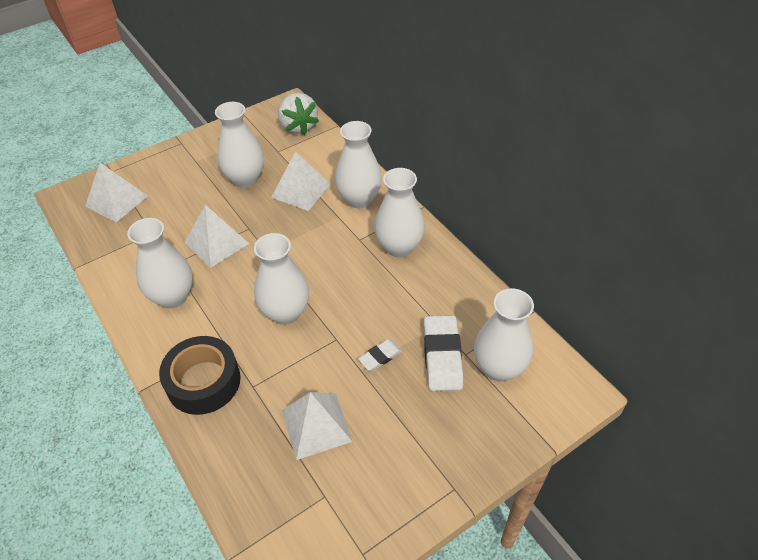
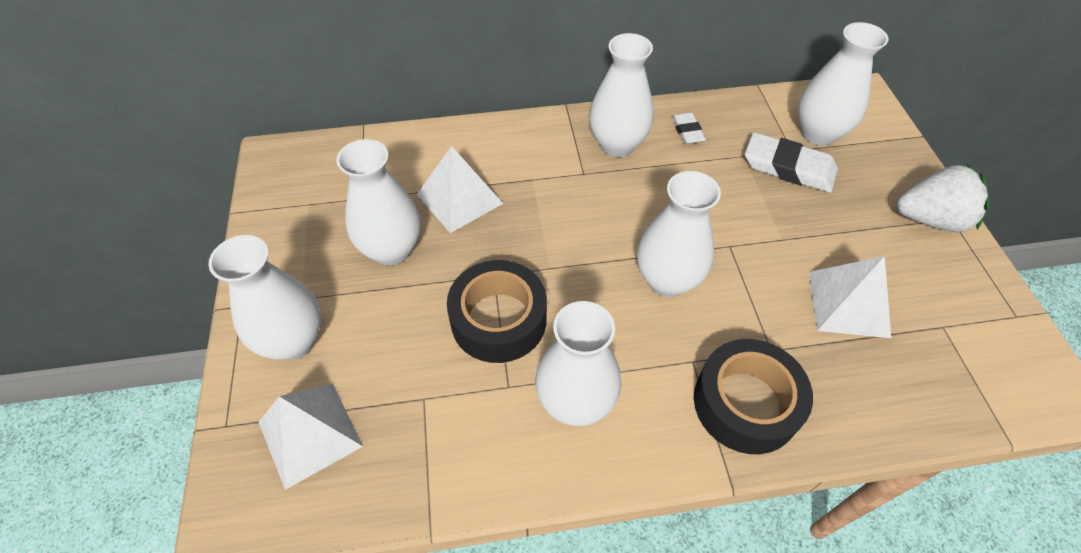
camera: 65 degrees left, 5 degrees up
white pyramid [185,205,249,268] -> black tape [447,260,547,363]
white strawberry [278,93,319,135] -> white strawberry moved to [897,164,989,232]
white vase [335,121,382,208] -> white vase moved to [208,235,321,360]
white eraser [358,339,402,371] -> white eraser moved to [672,112,706,144]

